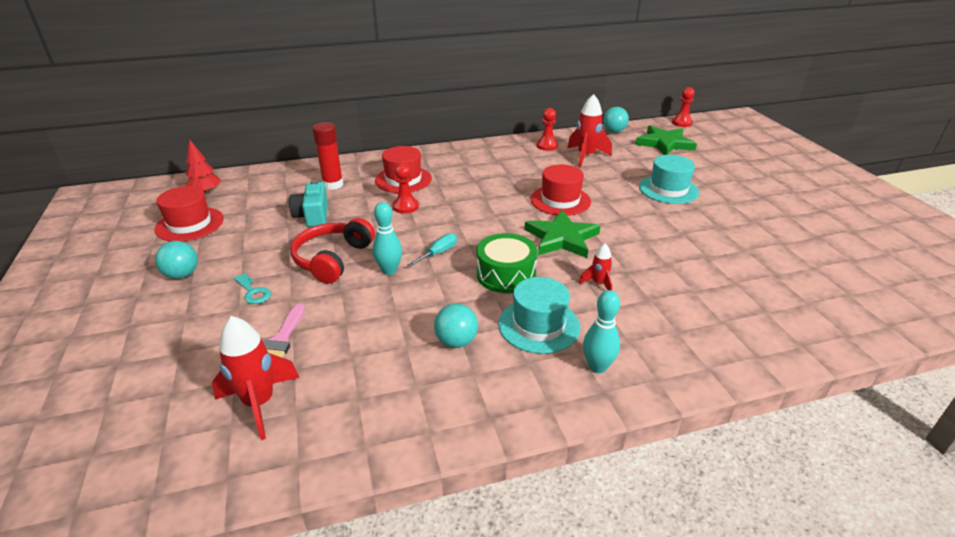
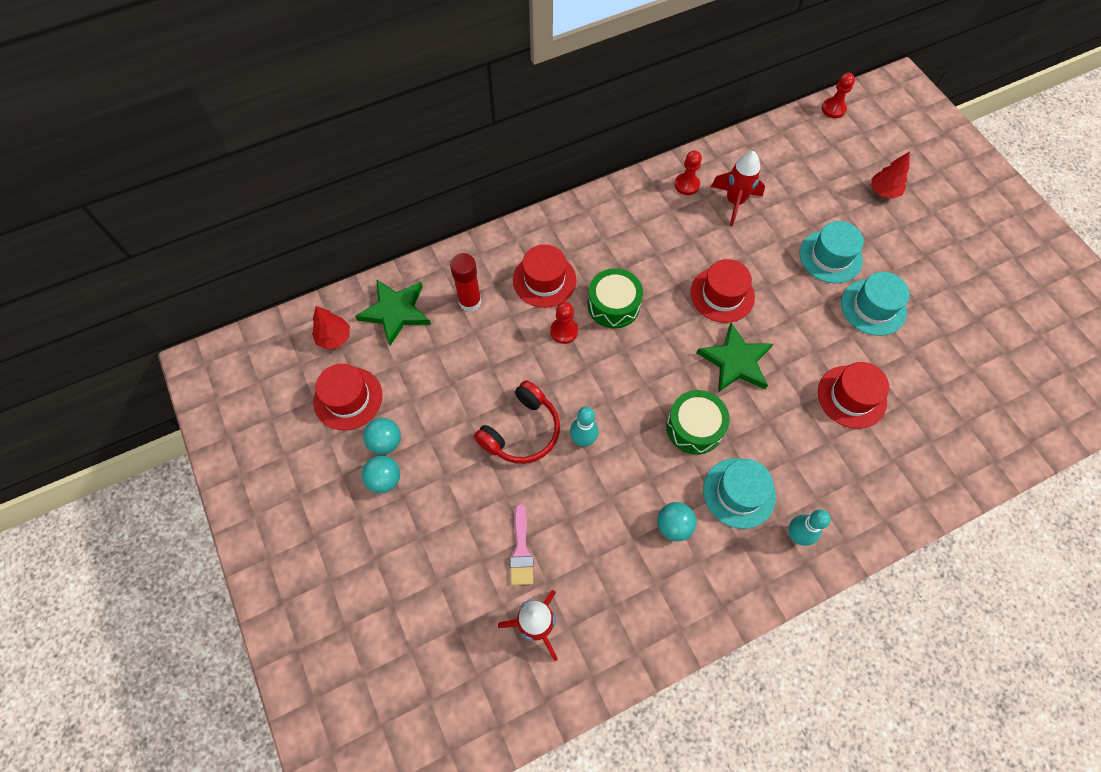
camera: 10 degrees left, 30 degrees up
turquoise key [234,273,271,304] -> none
turquoise camera [289,180,328,227] -> none
red headphones [290,218,375,284] -> red headphones turned 150 degrees counterclockwise [474,380,560,464]
turquoise screwdriver [408,233,457,267] -> none
red rocket [579,244,612,290] -> none
turquoise ball [603,107,629,133] -> turquoise ball moved to [363,418,401,455]
green star [635,125,697,155] -> green star moved to [355,279,431,346]
none -> green drum [588,268,643,328]
none -> red hat [818,362,889,429]
none -> turquoise hat [841,272,910,336]
none -> red tree [871,151,910,199]

